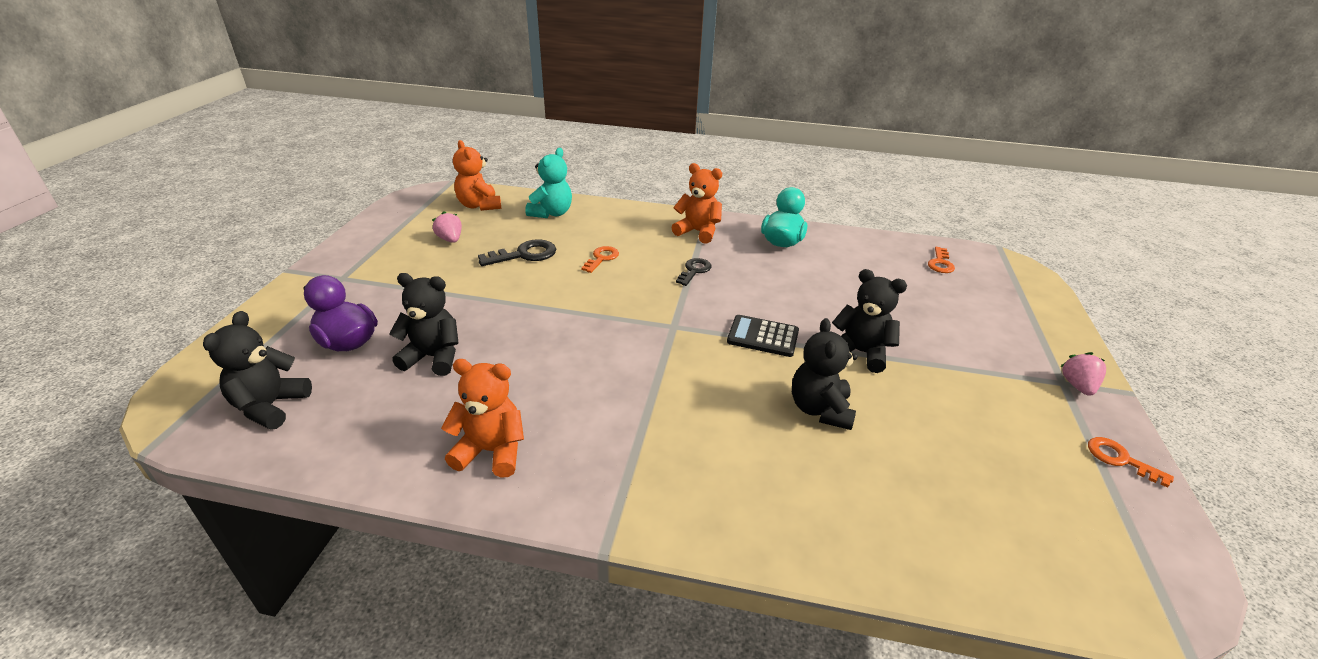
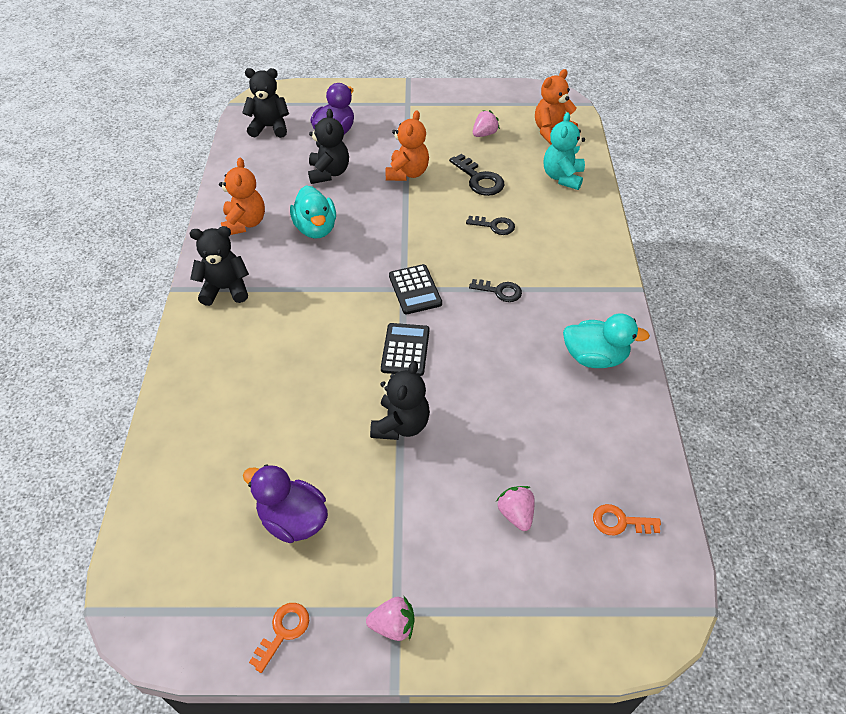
camera: 80 degrees right, 15 degrees up
turquoise teddy bear [525,148,572,218] -> turquoise teddy bear turned 90 degrees clockwise [544,112,585,190]
orange key [581,246,619,273] -> black key [466,216,515,235]
orange teddy bear [671,163,722,244] -> orange teddy bear moved to [386,110,429,181]
black teddy bear [792,318,858,430] -> black teddy bear moved to [190,226,249,306]
none -> purple duck [243,464,328,543]
none -> turquoise duck [290,186,336,239]
none -> black calculator [389,264,442,314]
none -> pink strawberry [496,486,535,531]

